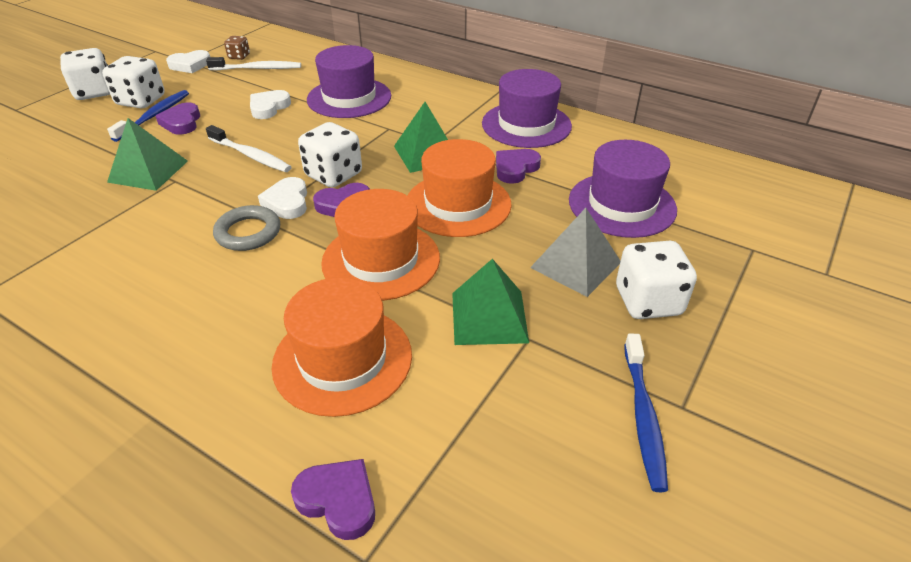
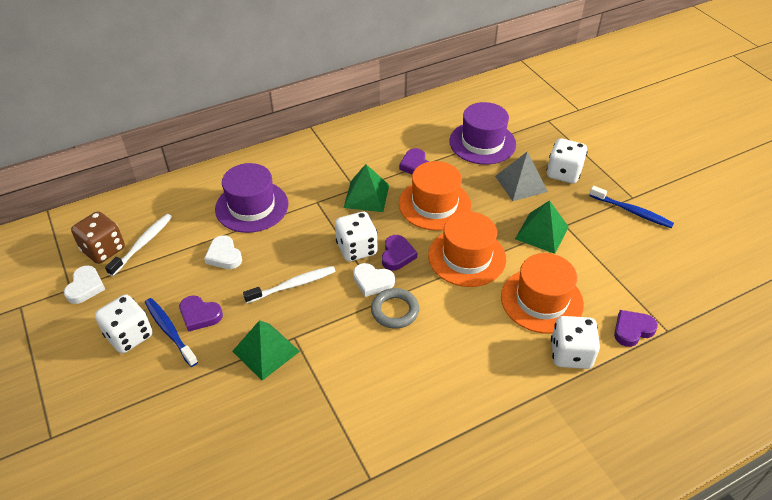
camera: 60 degrees left, 5 degrees up
white dice [60,48,110,100] -> white dice moved to [551,316,600,369]
brown dice [224,36,250,60] -> brown dice [71,211,125,264], size x1.89
purple hat [482,69,572,148] -> none

